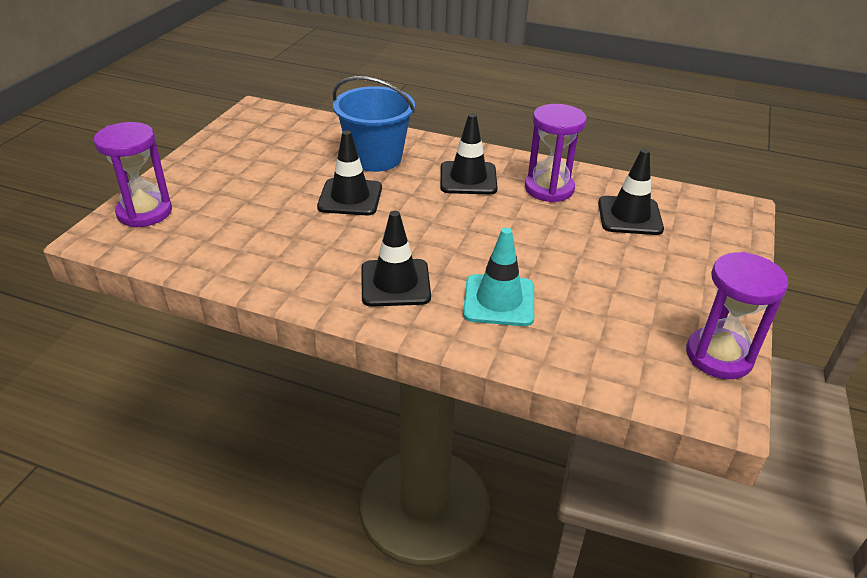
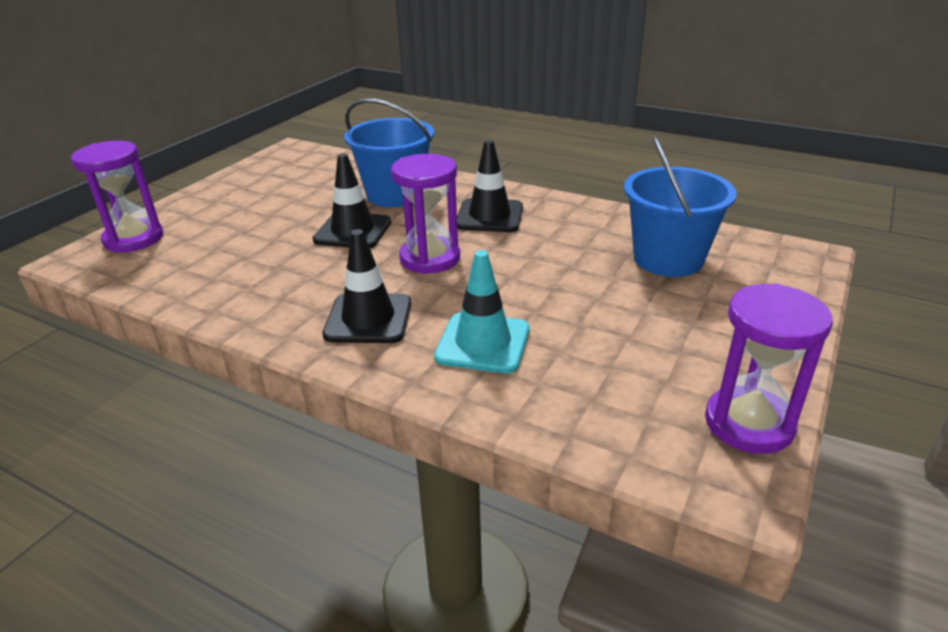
camera: 10 degrees right, 5 degrees down
purple hourglass [525,104,587,202] -> purple hourglass moved to [391,154,460,274]
black traffic cone [598,149,664,235] -> blue bucket [624,136,737,277]

